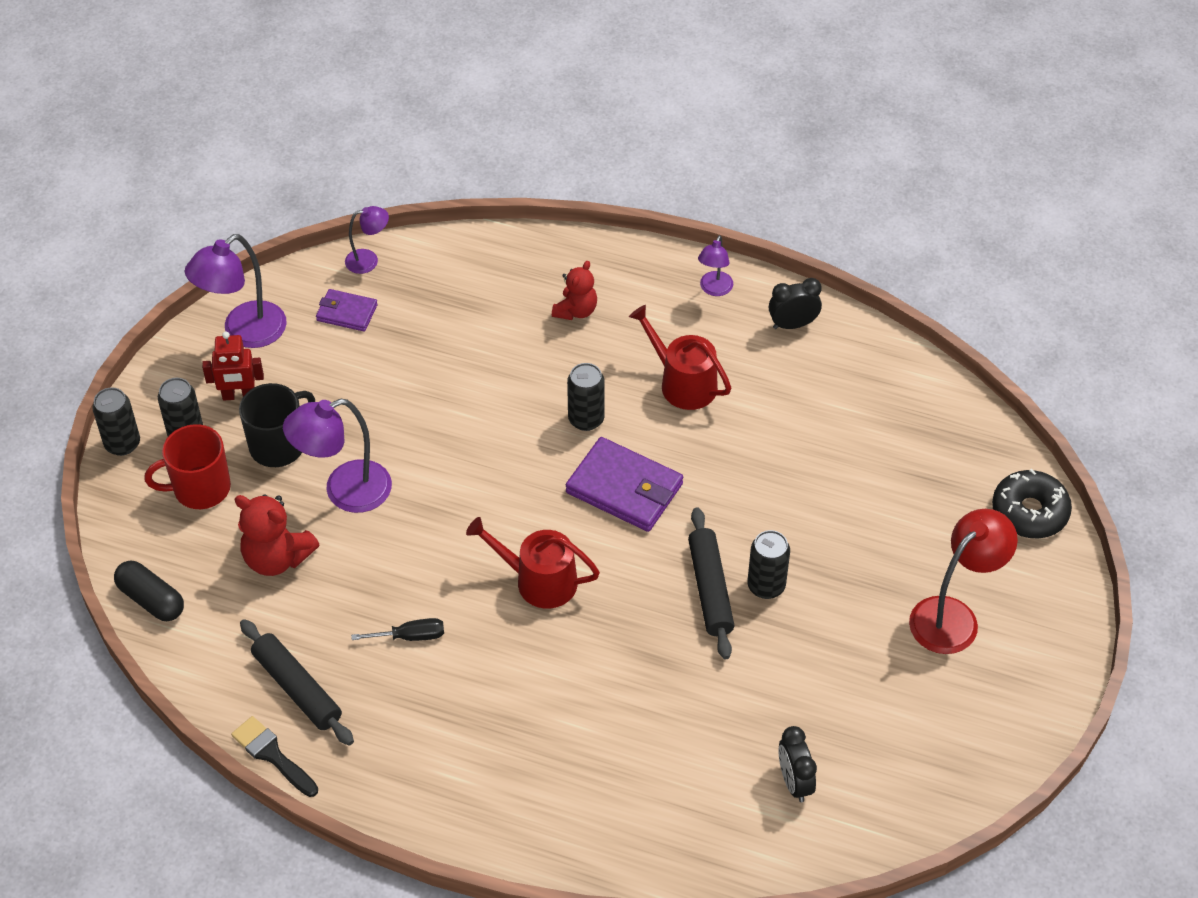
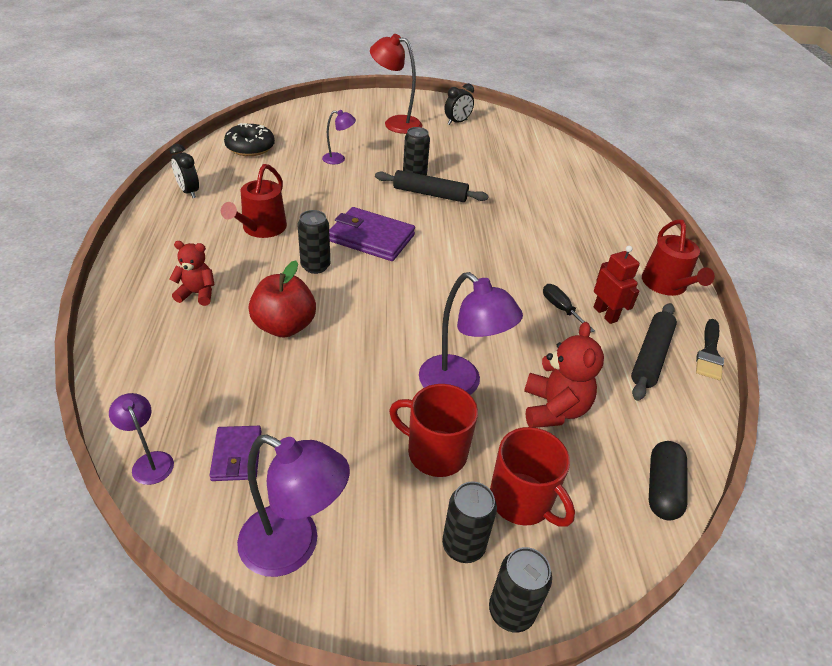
camera: 115 degrees left, 10 degrees down
red robot [202,332,264,401] -> red robot moved to [594,246,640,324]
black mug [239,383,315,467] -> red mug [389,384,478,477]
red watering can [466,517,600,609] -> red watering can moved to [642,219,715,296]
purple wallet [566,437,683,532] -> purple wallet turned 75 degrees counterclockwise [329,207,415,261]
black rolling pin [688,507,734,659] -> black rolling pin turned 45 degrees clockwise [375,170,489,202]
purple lamp [698,235,733,296] -> purple lamp moved to [322,110,356,164]
black clock [778,726,817,802] -> black clock moved to [445,83,474,125]
black donut [992,469,1072,538] -> black donut moved to [224,123,275,156]
none -> red apple [249,260,316,337]

